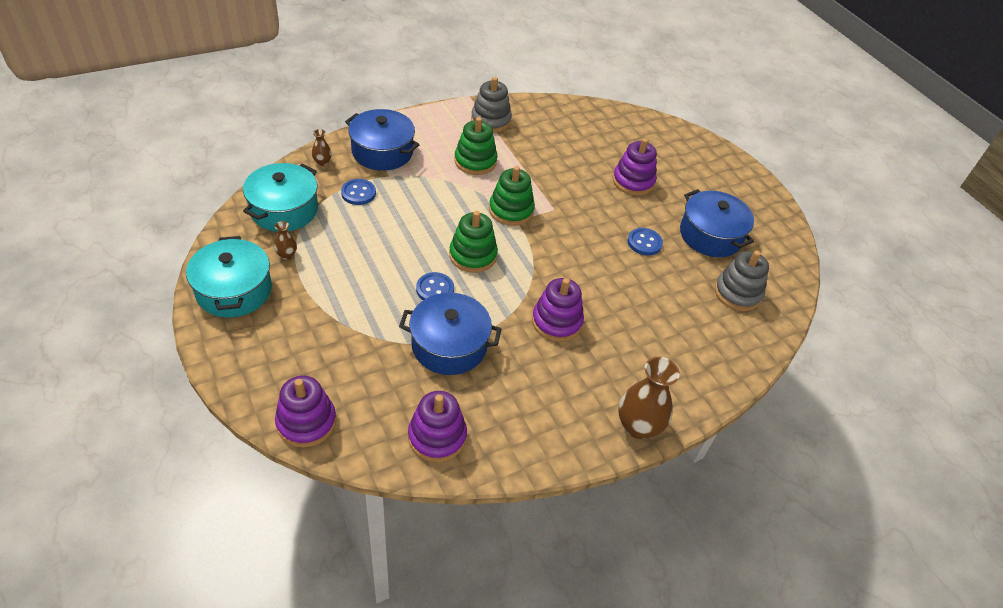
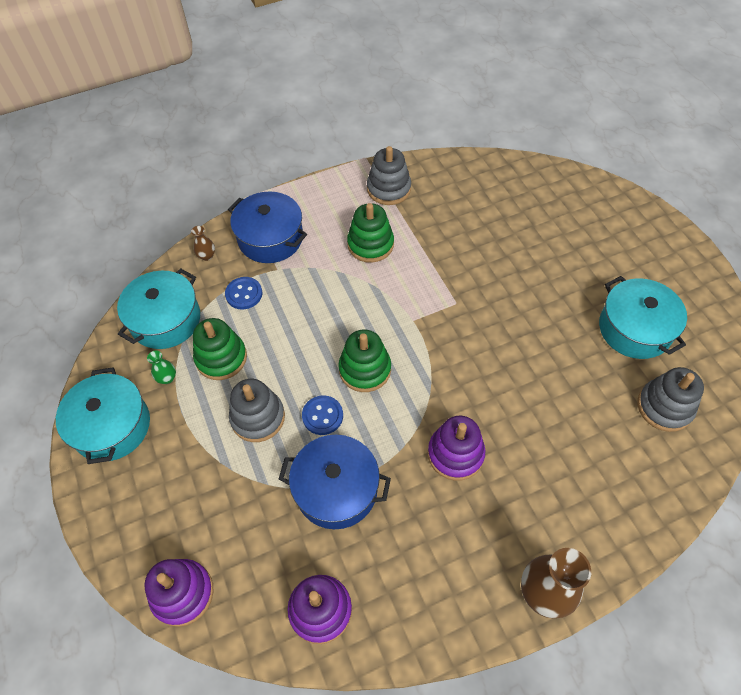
camera: 10 degrees right, 10 degrees up
brown vase [274,221,297,260] -> green vase [147,351,176,384]
green stacking toy [489,166,535,226] -> green stacking toy moved to [193,318,247,380]
purple stacking toy [613,138,657,195] -> none
blue button [628,228,663,256] -> none
blue pot [680,189,754,257] -> turquoise pot [599,276,687,359]
none -> grey stacking toy [229,379,285,442]

